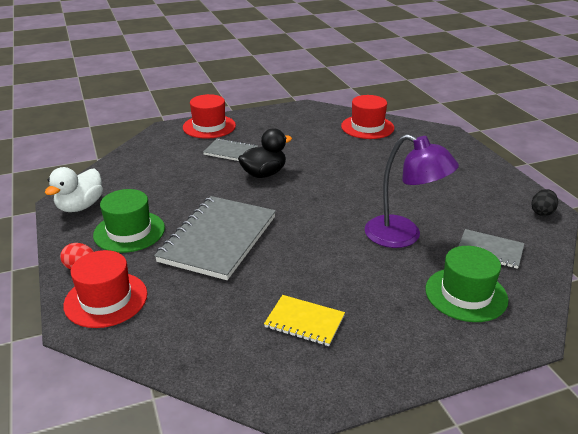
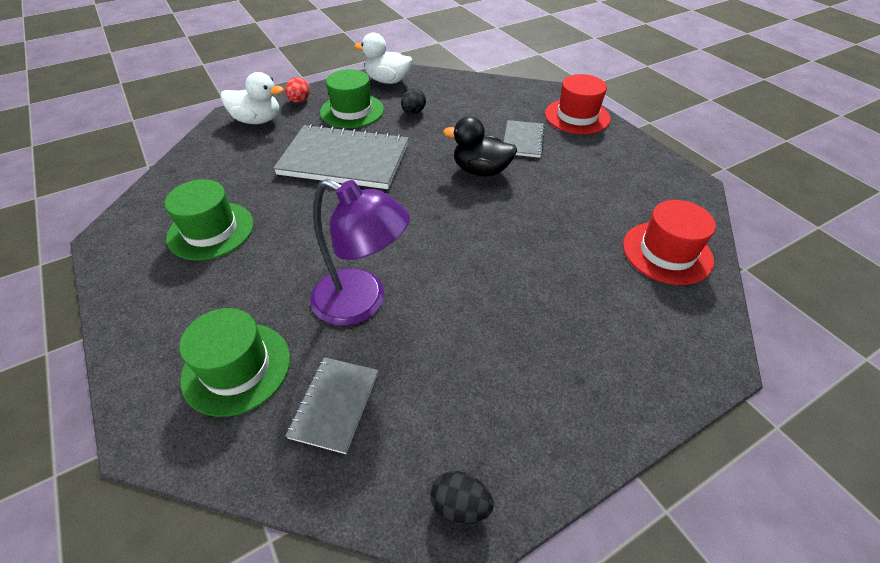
camera: 80 degrees right, 15 degrees up
red hat [63,250,147,328] -> white duck [221,72,284,124]
black duck [238,128,292,178] -> black duck turned 150 degrees clockwise [443,116,517,176]
yellow notebook [264,295,345,346] -> green hat [165,179,254,260]
purple lamp [365,134,459,248] -> purple lamp turned 90 degrees counterclockwise [310,179,410,326]
none -> black egg [401,88,426,114]

